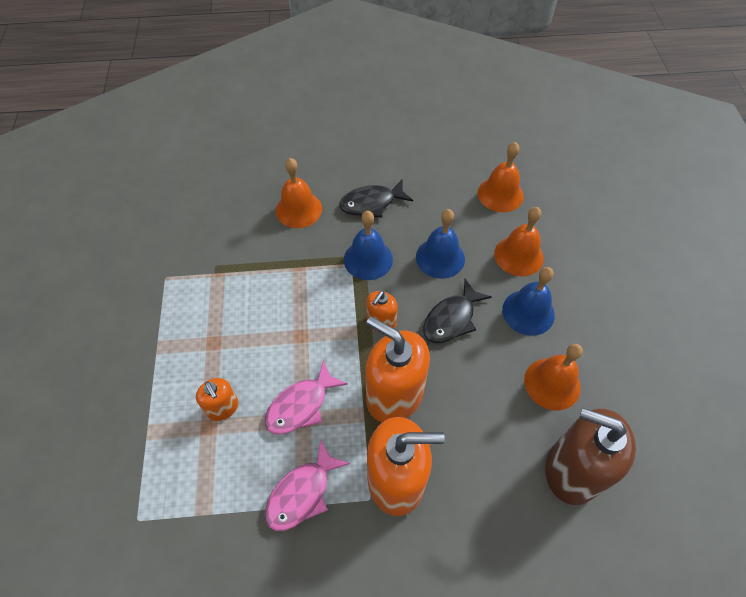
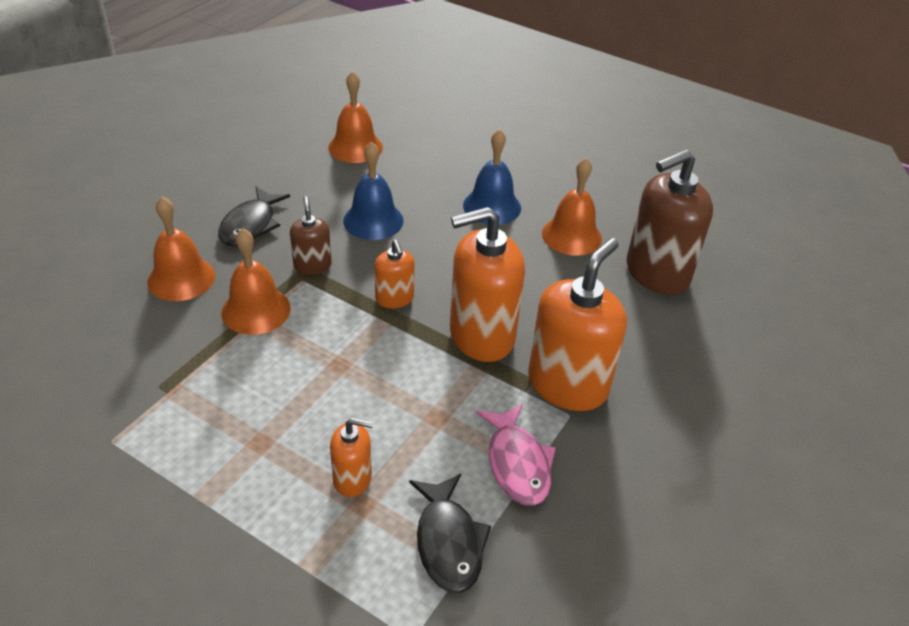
camera: 55 degrees left, 15 degrees down
pink fish [265,360,348,435] -> none
blue bell [344,211,393,280] -> brown soap dispenser [290,196,332,275]
black fish [423,279,492,343] -> black fish moved to [409,474,491,593]
orange bell [494,207,544,276] -> orange bell moved to [221,228,291,335]

